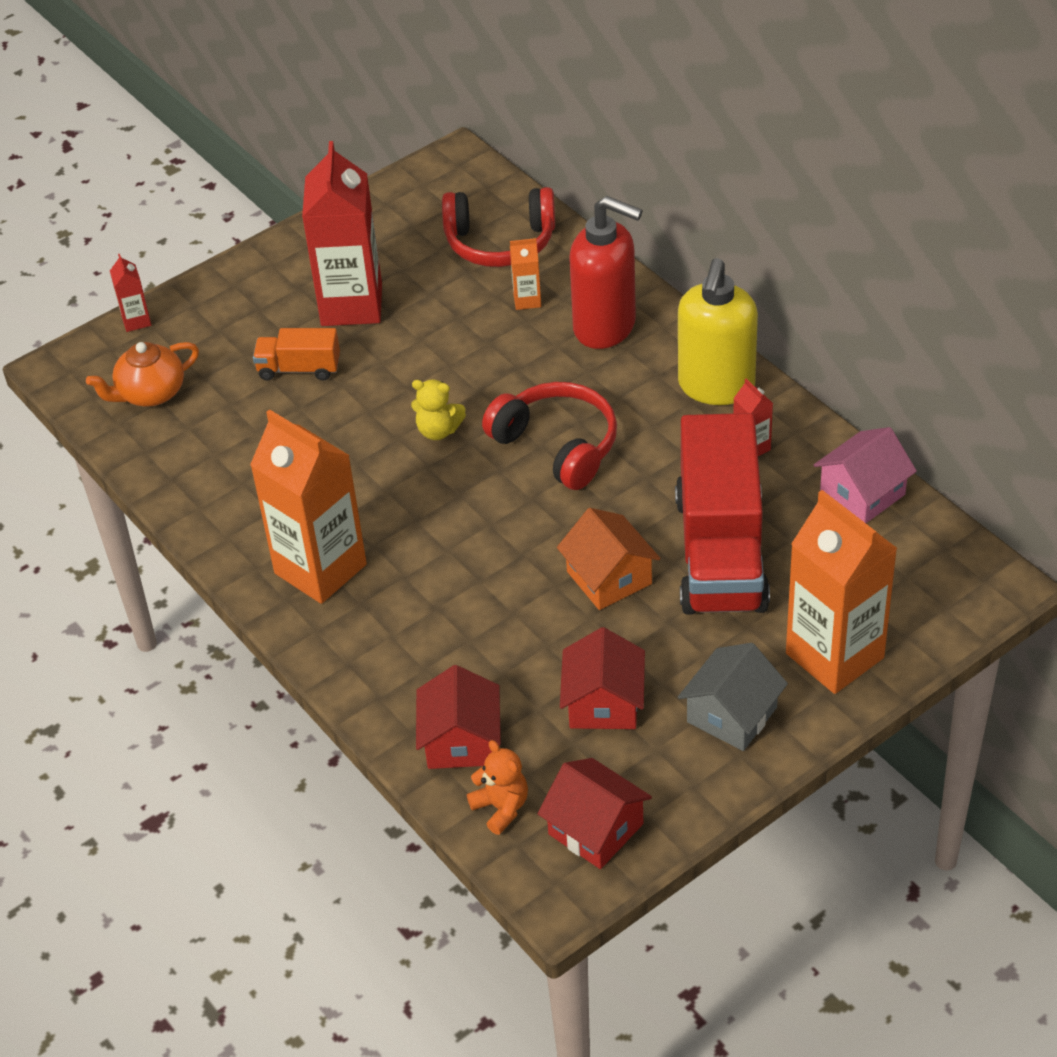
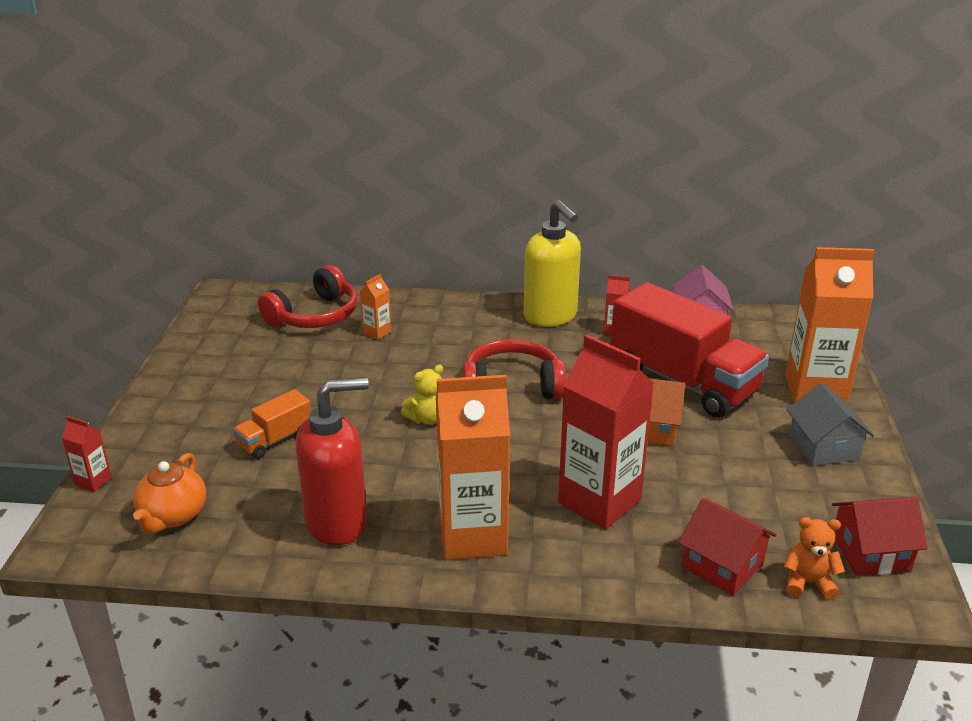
camera: 50 degrees left, 15 degrees down
red carton [302,141,382,326] -> red carton moved to [558,334,654,529]
red house [560,627,645,729] -> none
red soap dispenser [569,196,643,349] -> red soap dispenser moved to [295,377,369,545]

